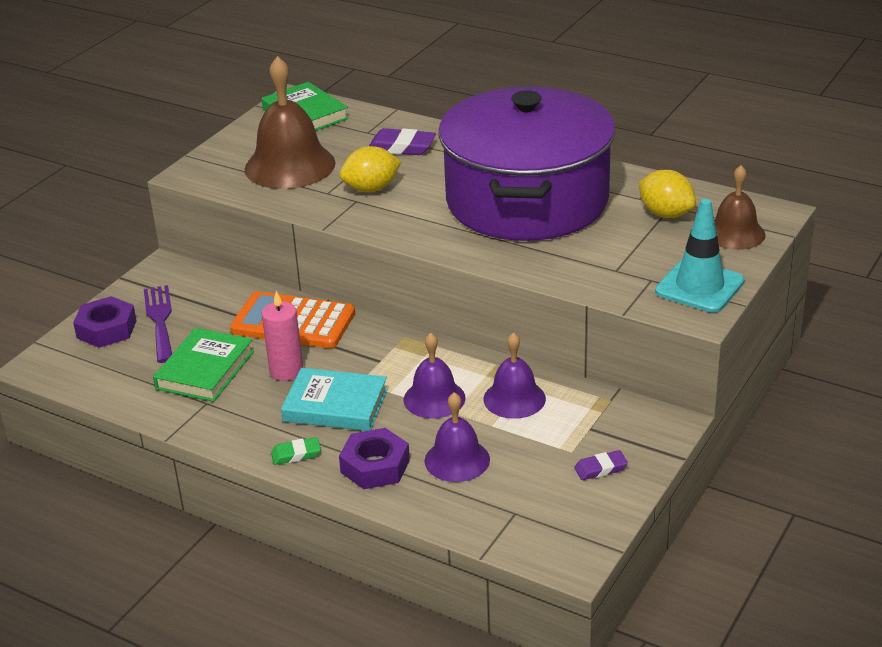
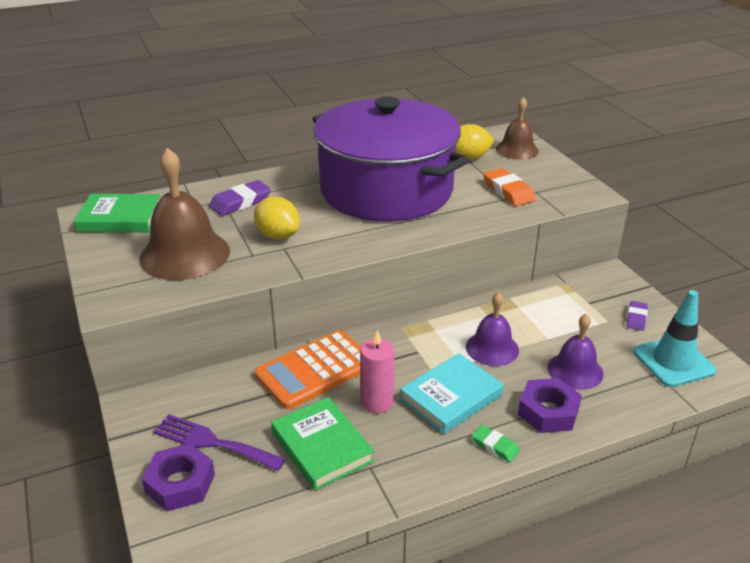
camera: 55 degrees left, 0 degrees up
green eraser [271,437,321,465] -> green eraser turned 75 degrees counterclockwise [472,425,520,462]
yellow lemon [339,146,402,192] -> yellow lemon turned 60 degrees counterclockwise [254,197,300,239]
purple bell [483,332,546,419] -> none
turquoise traffic cone [655,199,745,313] -> turquoise traffic cone moved to [633,290,717,387]
none -> orange eraser [483,168,536,206]

